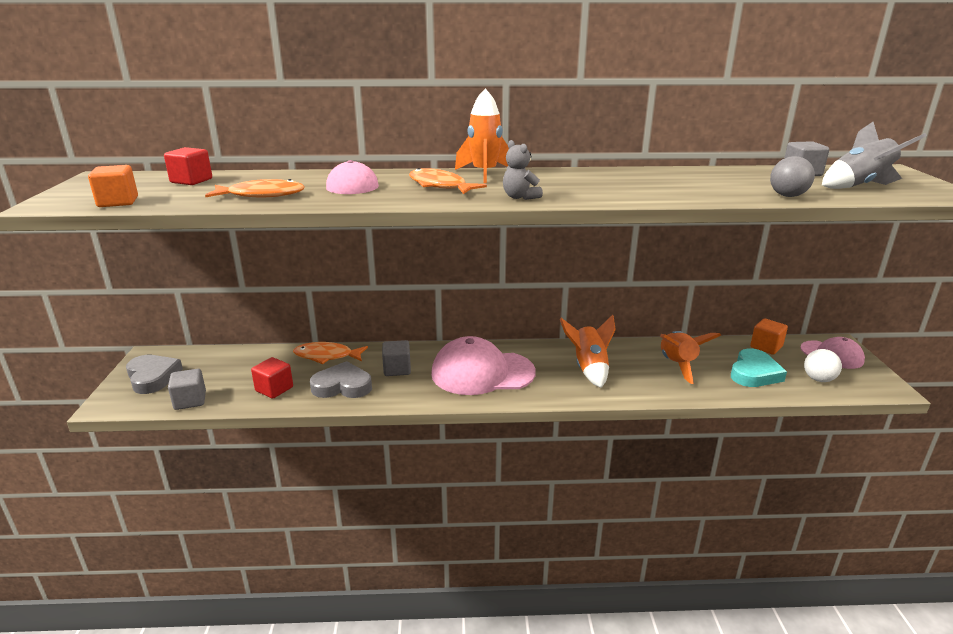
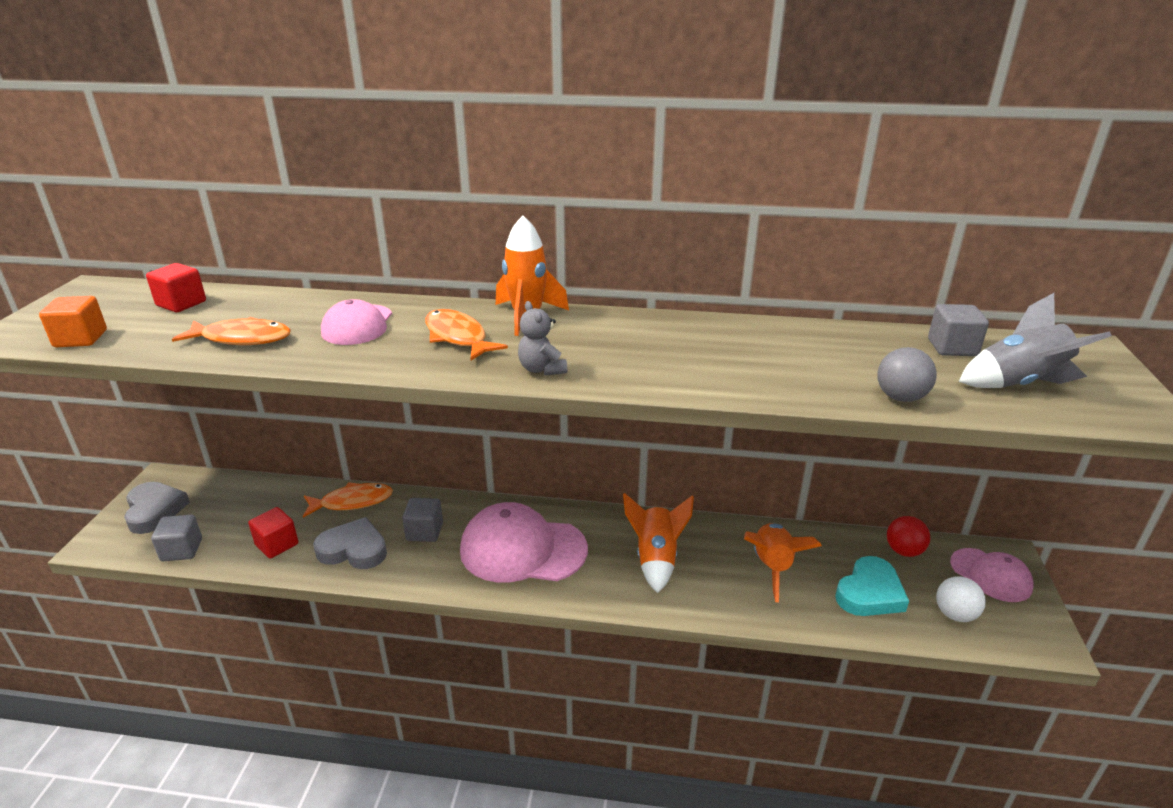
camera: 10 degrees right, 5 degrees up
orange fish [293,342,368,364] -> orange fish turned 150 degrees clockwise [303,482,393,518]
orange cube [750,318,788,355] -> red ball [887,516,930,557]

